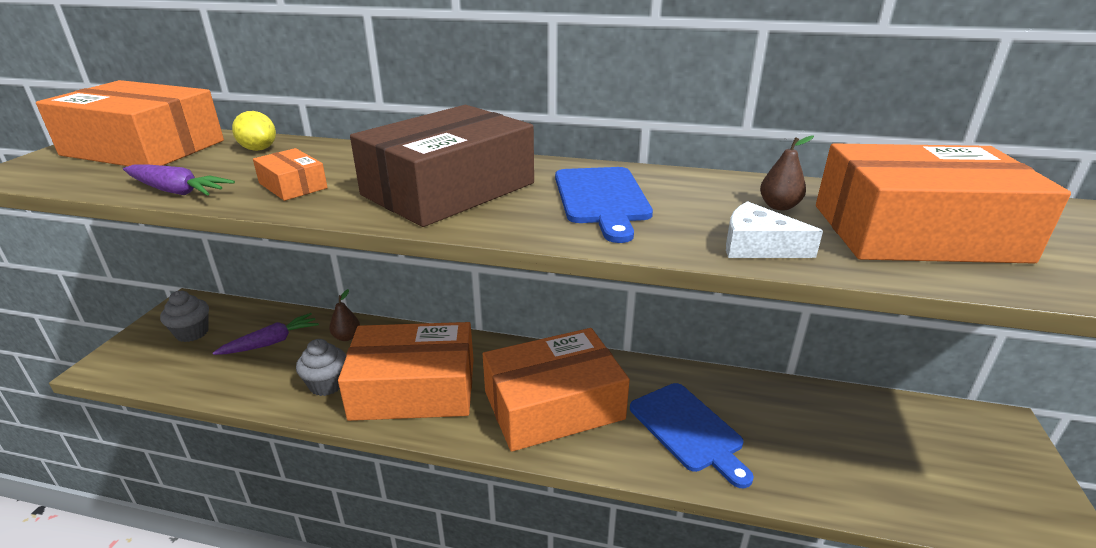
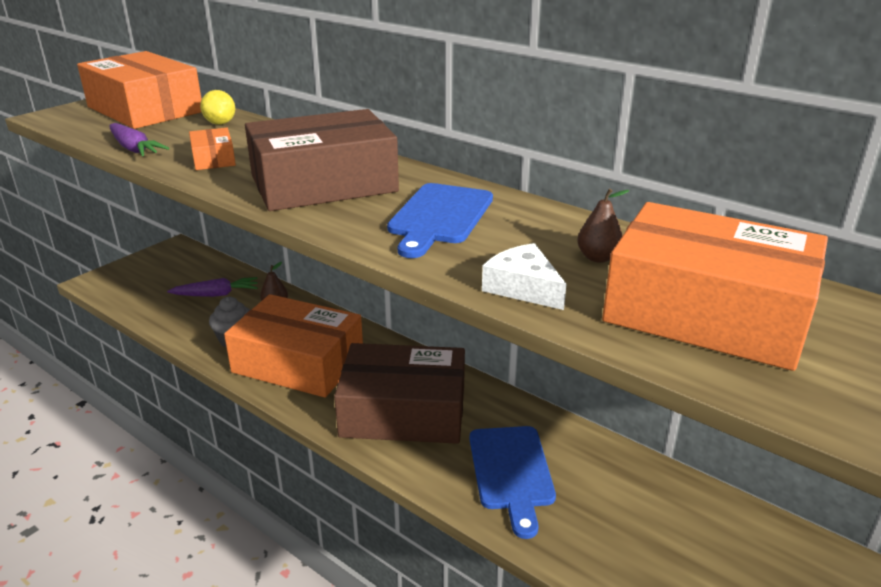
camera: 25 degrees right, 0 degrees up
grey cupcake [160,291,209,342] -> none
orange box [483,328,630,452] -> brown box [334,343,465,444]

